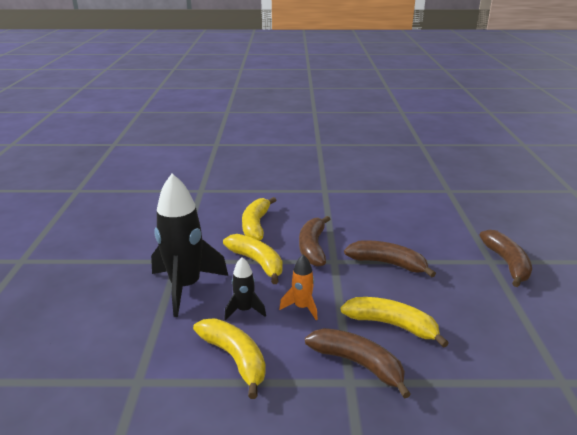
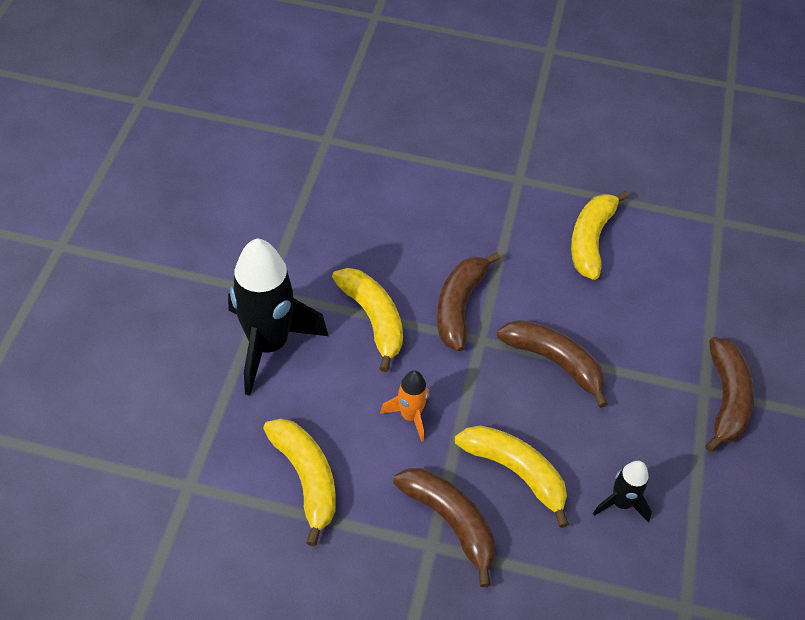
camera: 10 degrees right, 25 degrees up
black rocket [224,257,266,320] -> black rocket moved to [593,461,652,522]
yellow banana [242,197,276,241] -> yellow banana moved to [571,191,629,280]

